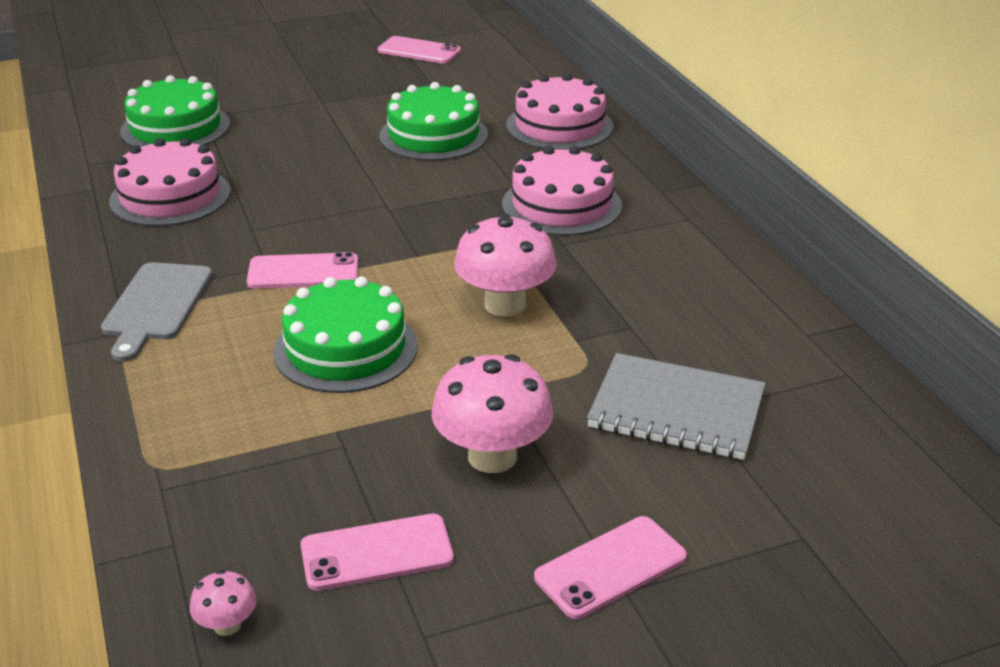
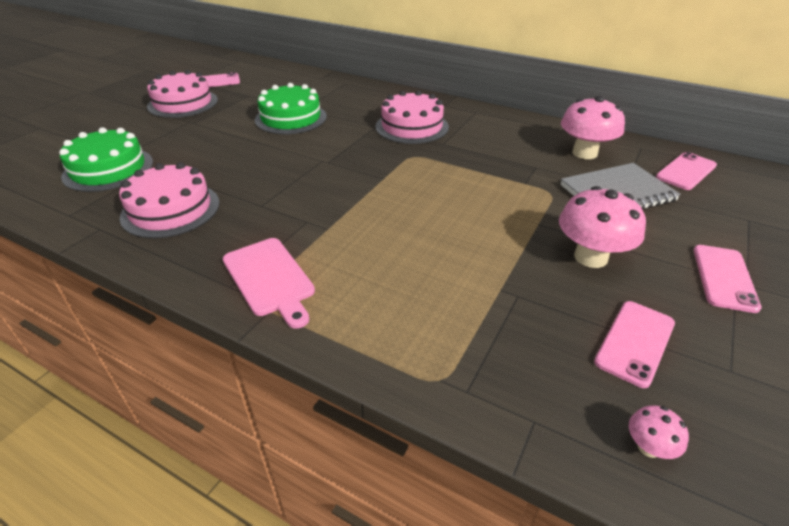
camera: 40 degrees left, 5 degrees up
grey cutting board [101,262,213,362] -> pink cutting board [223,238,315,329]
pink phone [247,252,358,289] -> pink phone moved to [656,152,717,190]
green cake [273,276,418,393] -> none
pink mushroom [454,213,557,317] -> pink mushroom moved to [561,96,625,159]
pink cake [506,74,614,150] -> pink cake moved to [147,70,218,118]

